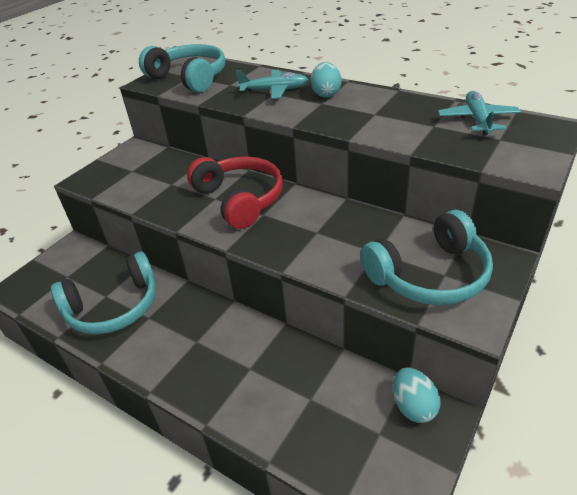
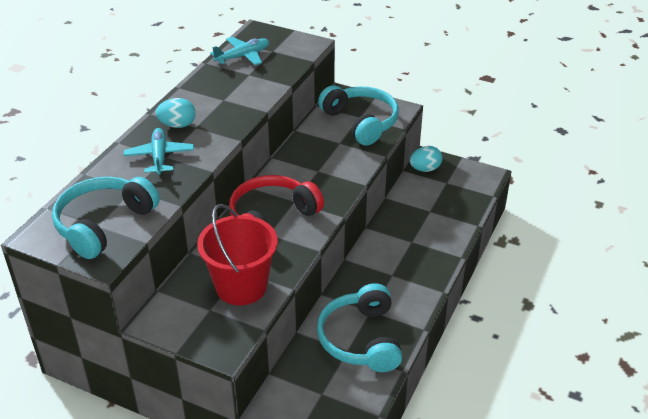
camera: 100 degrees left, 0 degrees up
turquoise headphones [51,252,156,334] -> turquoise headphones turned 150 degrees counterclockwise [317,283,402,372]
turquoise plane [438,91,521,135] -> turquoise plane turned 150 degrees clockwise [210,37,269,65]
none -> red bucket [197,204,278,305]

